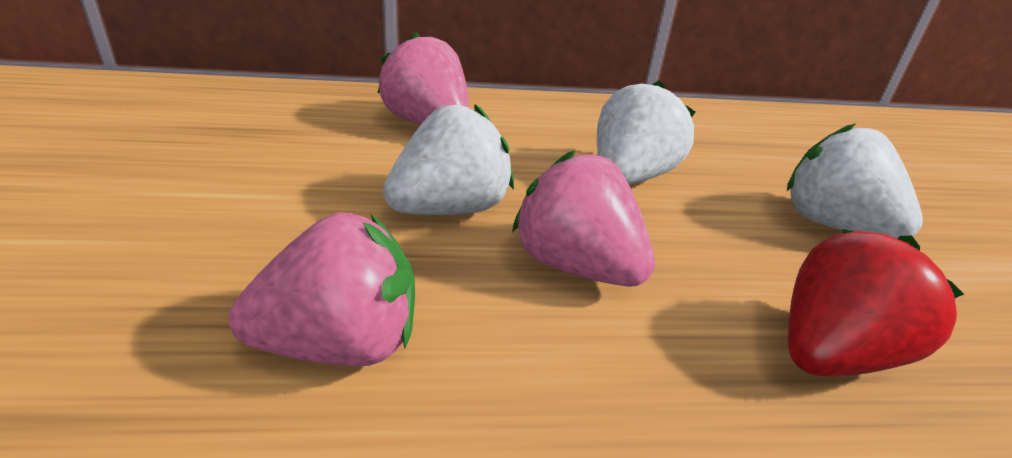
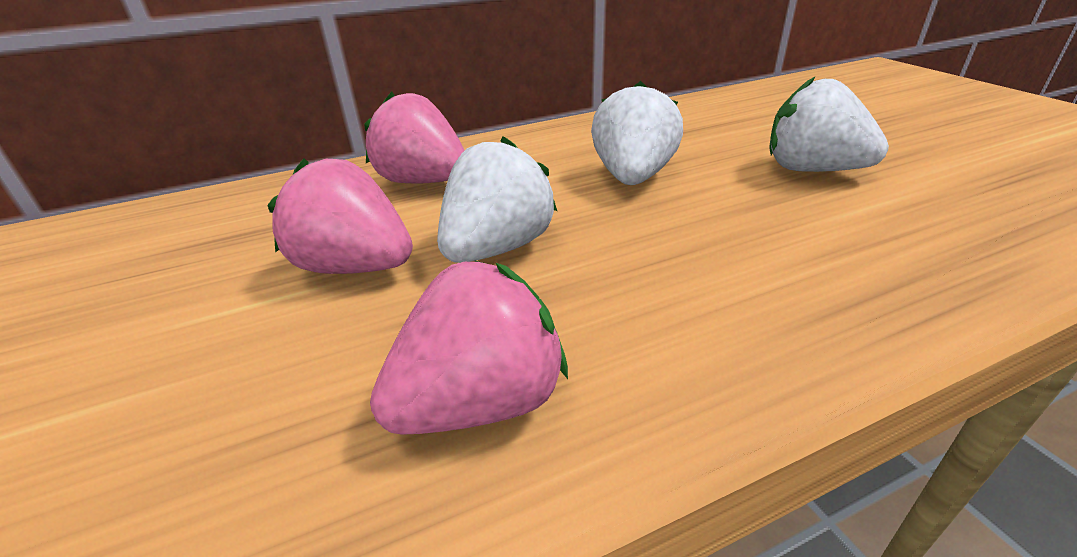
camera: 15 degrees left, 0 degrees up
pink strawberry [512,150,655,287] -> pink strawberry moved to [268,158,413,274]
red strawberry [788,229,964,377] -> none

